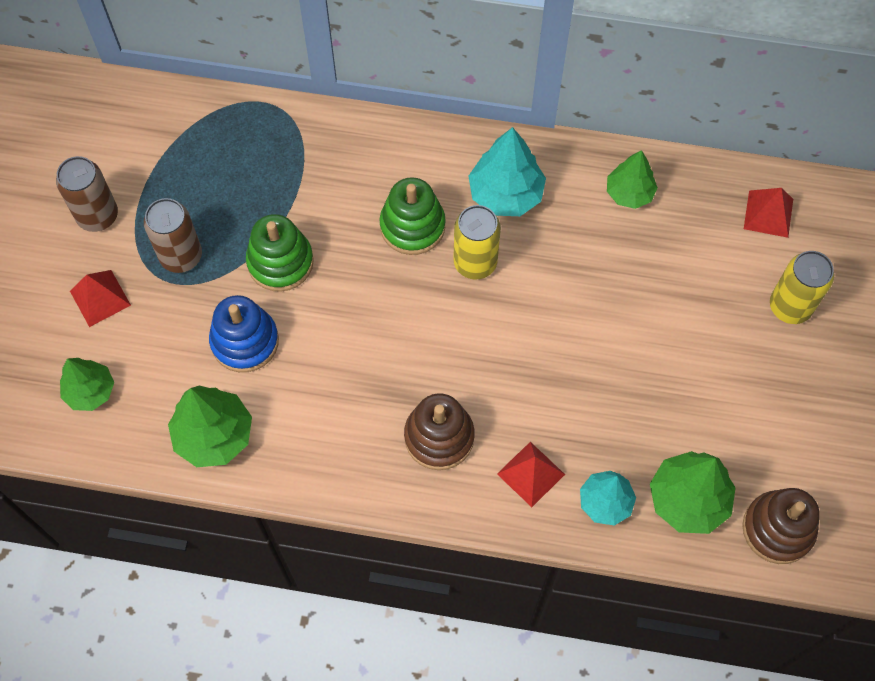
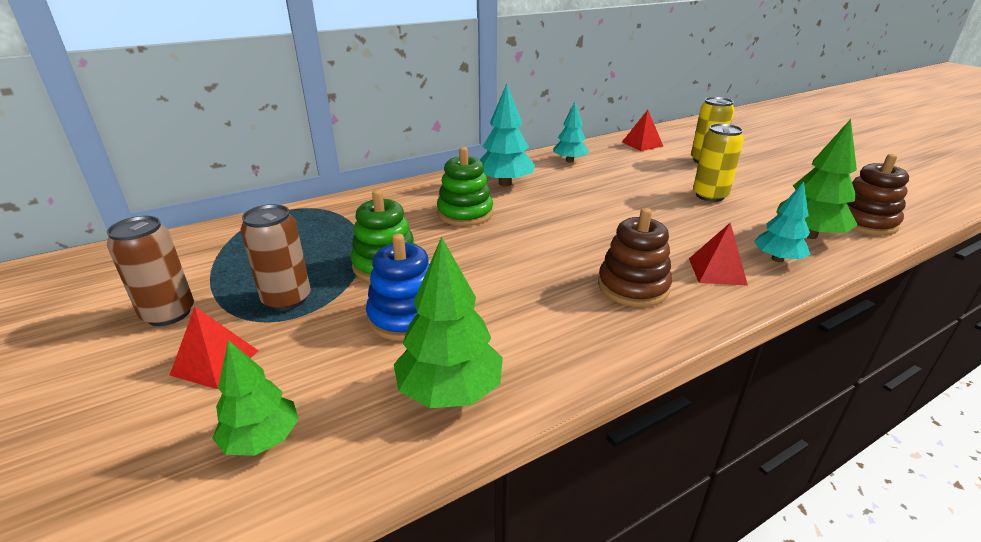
camera: 40 degrees left, 35 degrees down
yellow can [453,205,501,280] -> yellow can moved to [693,123,744,202]
green tree [607,150,658,209] -> turquoise tree [553,102,589,162]

